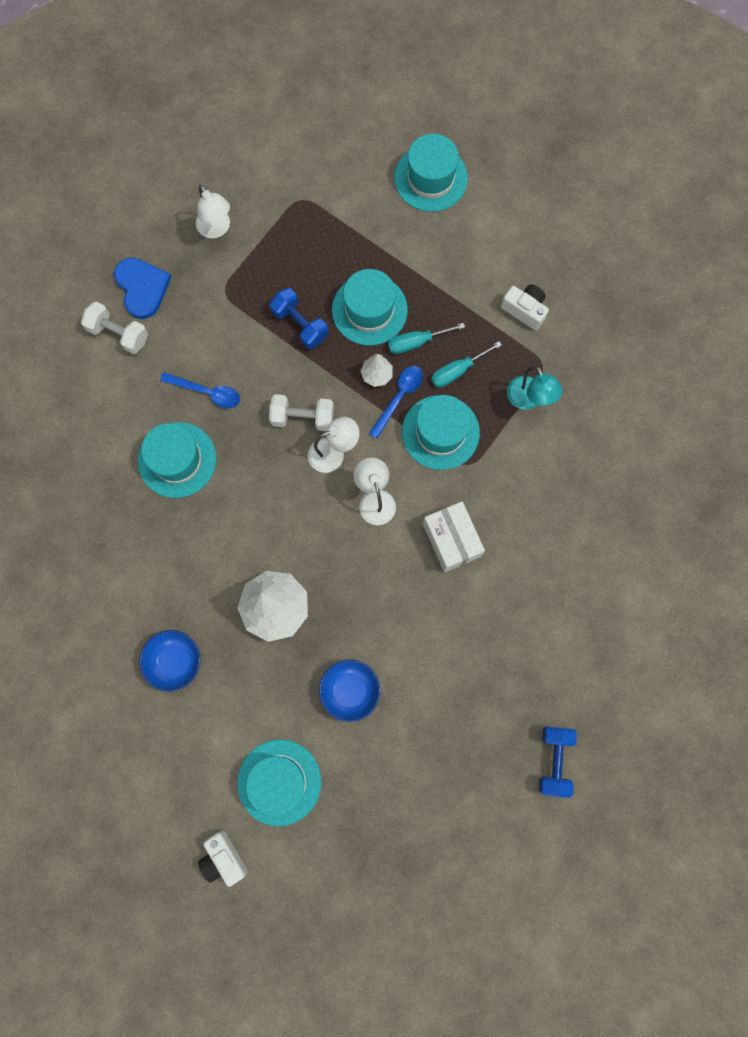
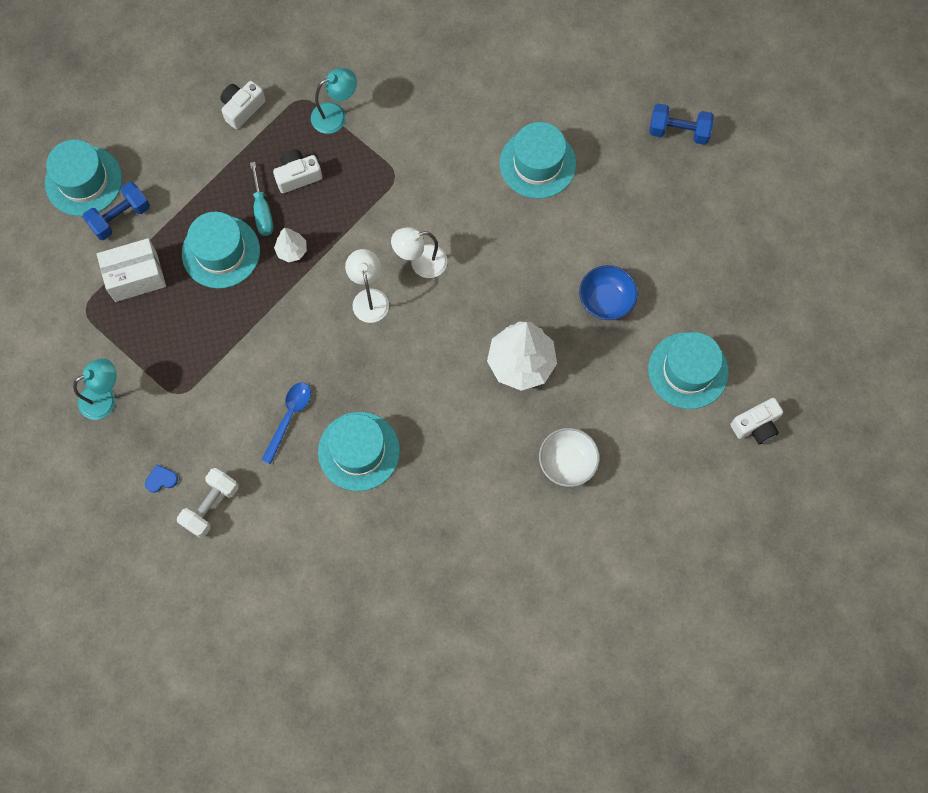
camera: 85 degrees left, 5 degrees down
blue heart [114,257,171,319] -> blue heart [145,465,178,493], size x0.47
blue bowl [139,630,201,692] -> white bowl [539,428,600,487]
white lamp [196,185,230,238] -> turquoise lamp [73,358,117,420]
blue dumbbell [269,288,328,349] -> blue dumbbell moved to [83,182,150,240]
white dumbbell [269,394,334,431] -> none
blue spoon [369,366,423,439] -> none
turquoise hat [402,395,480,470] -> turquoise hat moved to [500,122,576,199]
white box [423,501,485,572] -> white box moved to [97,238,166,302]
turquoise screwdriver [431,341,502,388] -> white camera [273,150,322,193]

